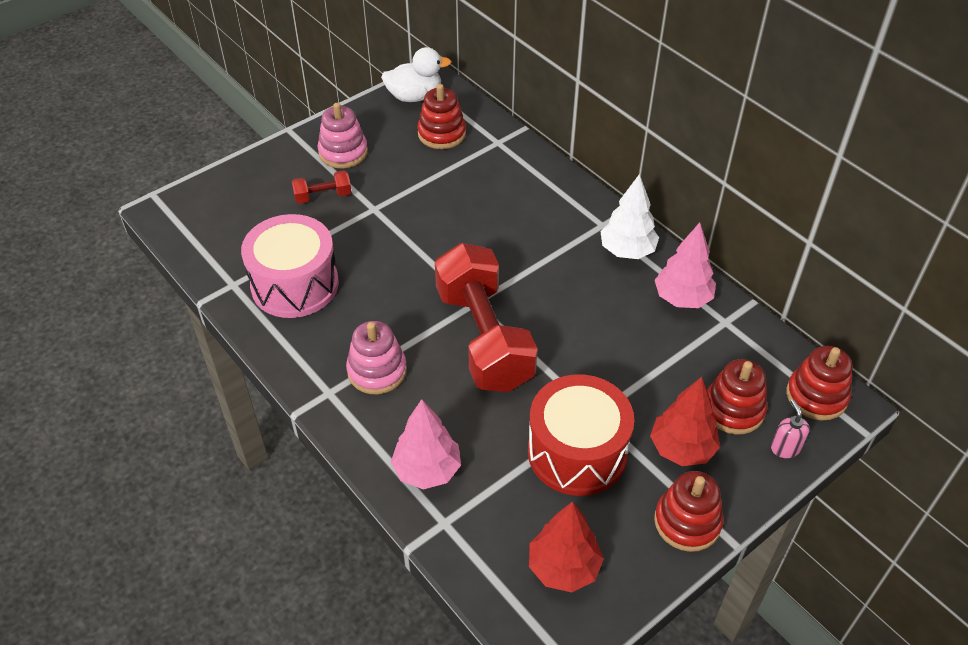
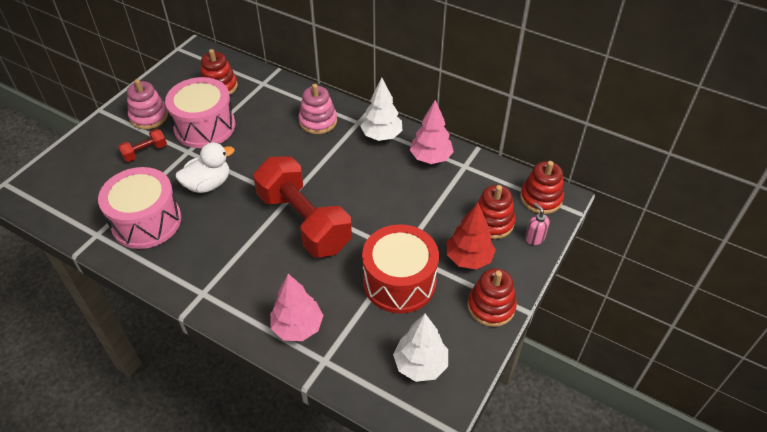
camera: 20 degrees left, 0 degrees up
pink stacking toy [346,321,407,395] -> pink stacking toy moved to [299,84,337,134]
white duck [381,47,451,102] -> white duck moved to [176,142,235,193]
red tree [529,501,604,592] -> white tree [393,314,448,382]
none -> pink drum [165,77,235,148]

